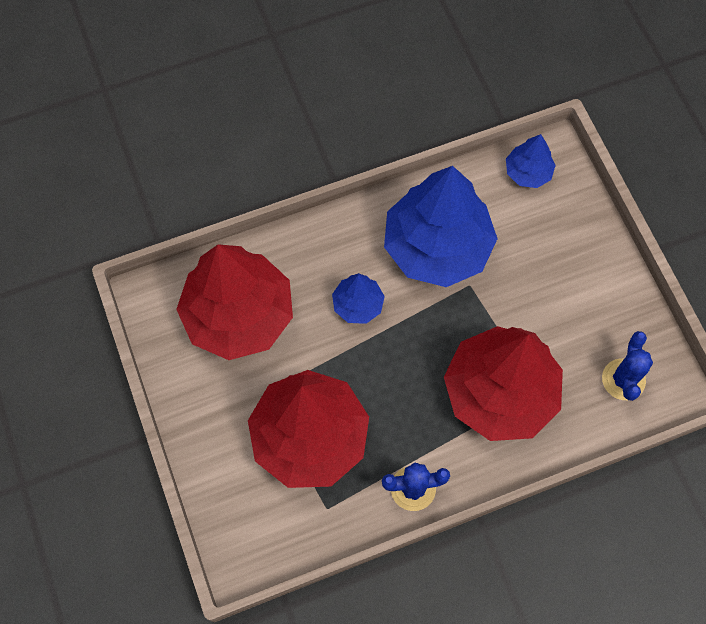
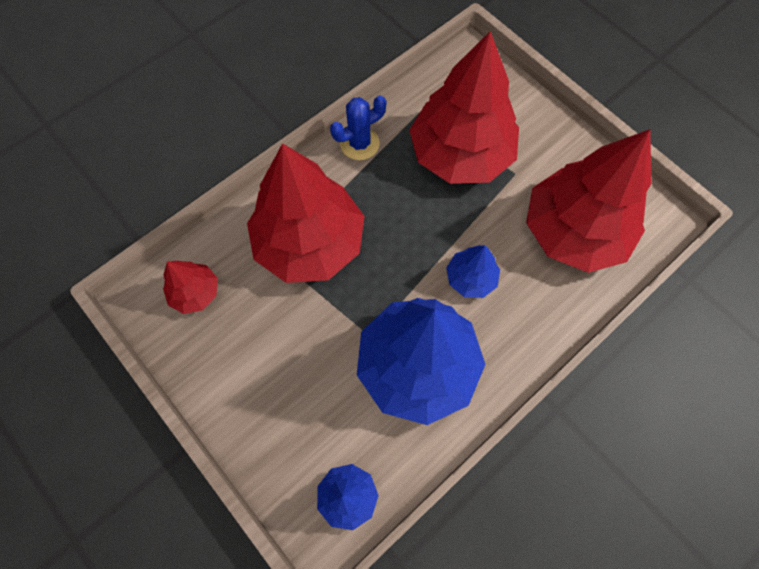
camera: 160 degrees right, 0 degrees up
blue cactus [602,331,653,401] -> red tree [163,261,218,314]

